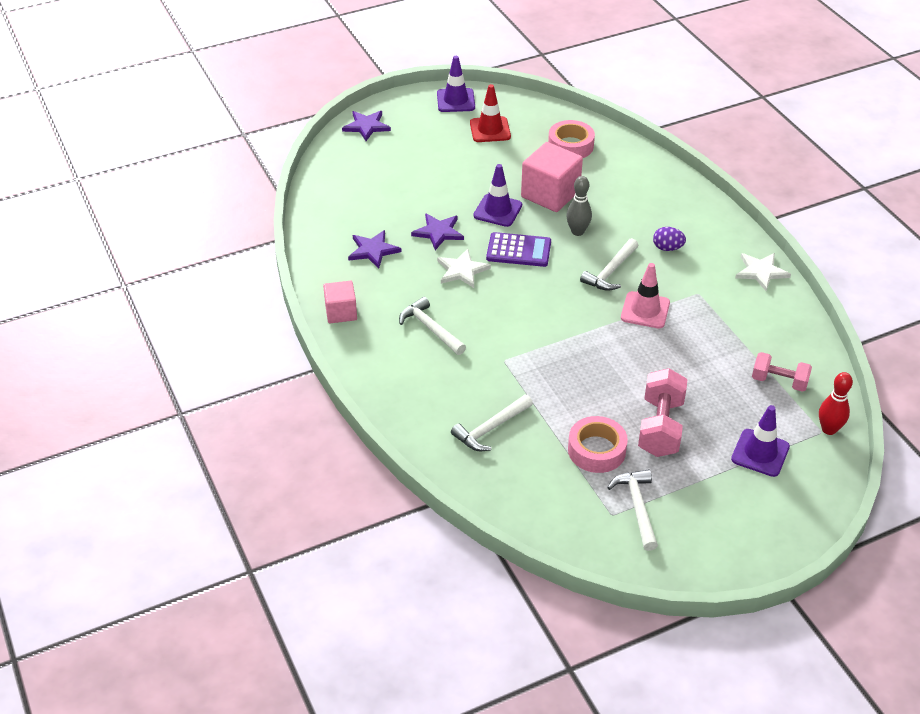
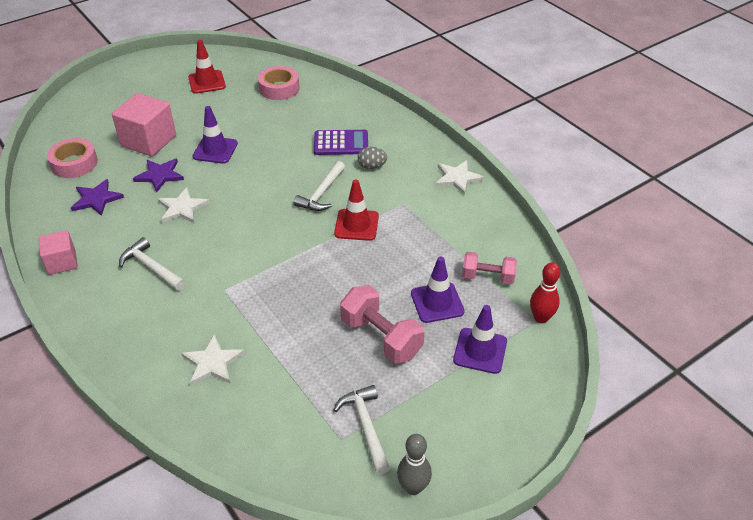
camera: 10 degrees left, 0 degrees up
purple star [342,111,391,141] -> none
purple traffic cone [437,56,475,112] -> purple traffic cone moved to [411,257,465,323]
white hammer [451,394,533,451] -> white star [181,334,244,385]
purple calculator [486,232,551,267] -> purple calculator moved to [314,130,368,155]
pink cube [521,142,583,212] -> pink cube moved to [112,93,176,156]
grey bowling pin [566,176,592,236] -> grey bowling pin moved to [397,434,432,495]
pink tape [568,416,628,473] -> pink tape moved to [47,138,98,178]
pink traffic cone [621,263,670,328] -> red traffic cone [334,180,379,241]
pink dumbbell [638,368,688,457] -> pink dumbbell turned 45 degrees counterclockwise [340,285,425,364]
purple egg [653,227,686,251] -> grey egg [358,147,387,169]

